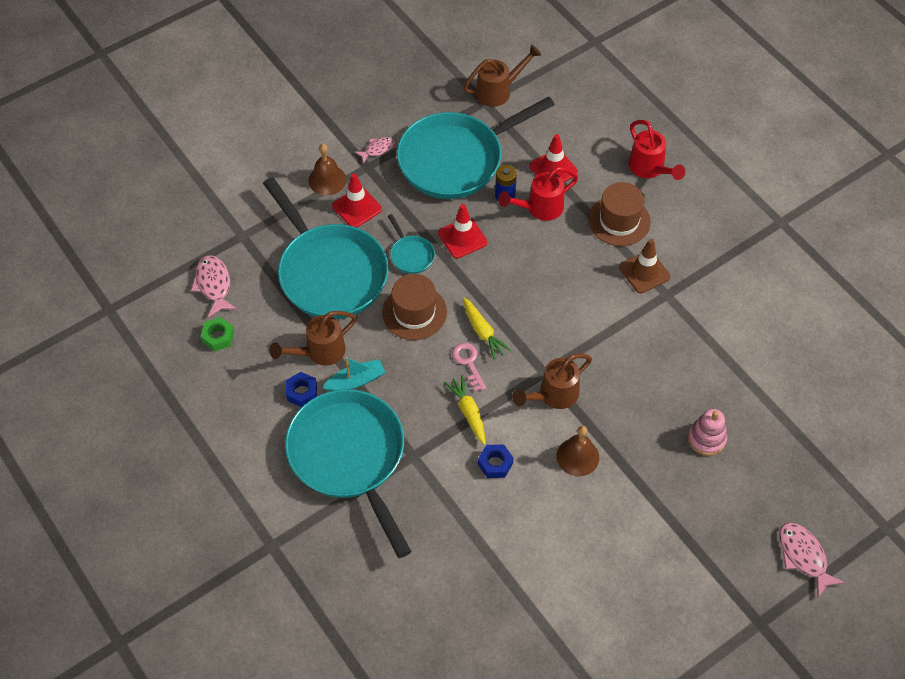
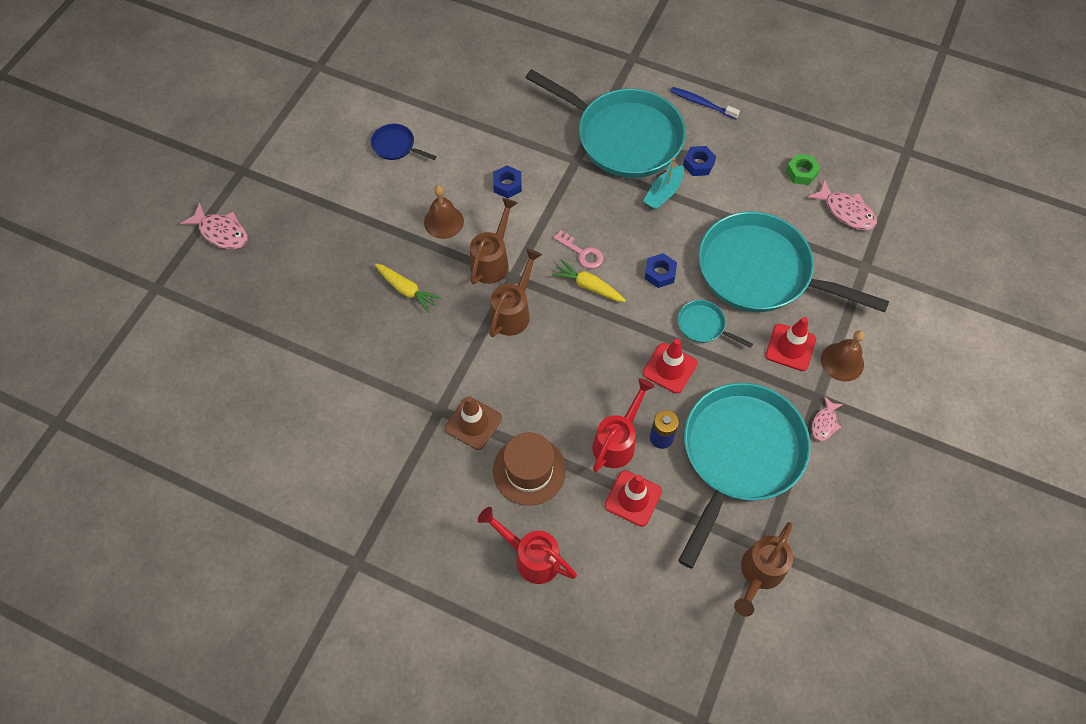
camera: 150 degrees right, 5 degrees up
brown watering can [269,311,357,365] -> brown watering can moved to [489,249,542,337]
brown hat [382,274,447,340] -> blue nut [645,253,677,288]
yellow carrot [444,375,486,445] -> yellow carrot moved to [375,263,441,313]
pink stacking toy [688,409,727,456] -> none
none -> blue pan [371,124,437,160]
none -> blue toothbrush [670,87,740,119]

